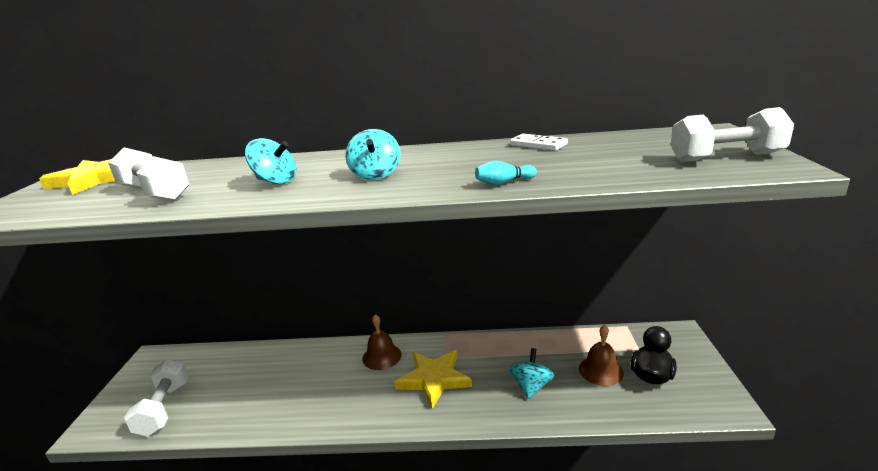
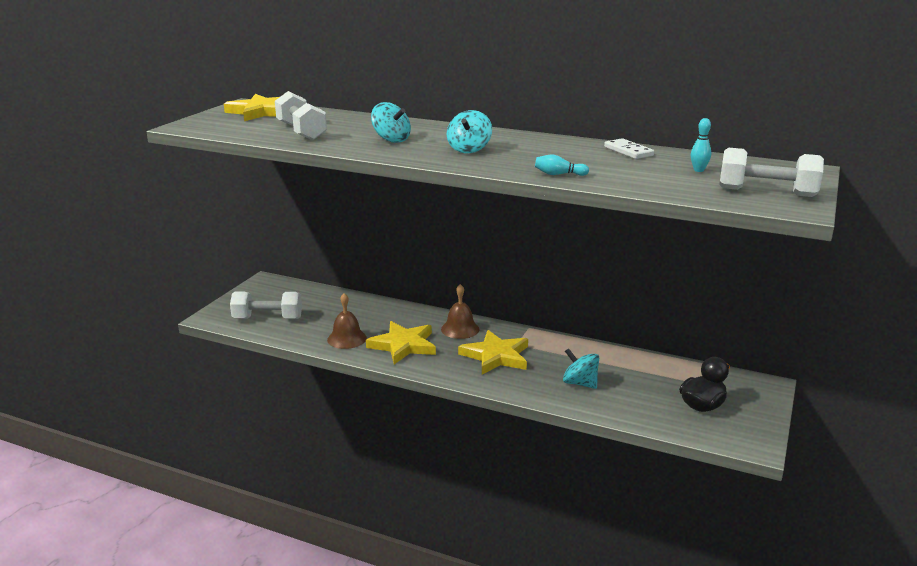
camera: 20 degrees right, 0 degrees up
white dumbbell [124,359,189,436] -> white dumbbell turned 75 degrees clockwise [230,291,302,319]
turquoise spinning top [509,348,555,399] -> turquoise spinning top turned 90 degrees counterclockwise [563,348,599,389]
brown bell [579,325,624,386] -> brown bell moved to [327,293,367,349]
none -> yellow star [366,321,436,364]
none -> turquoise bowling pin [691,118,711,172]

